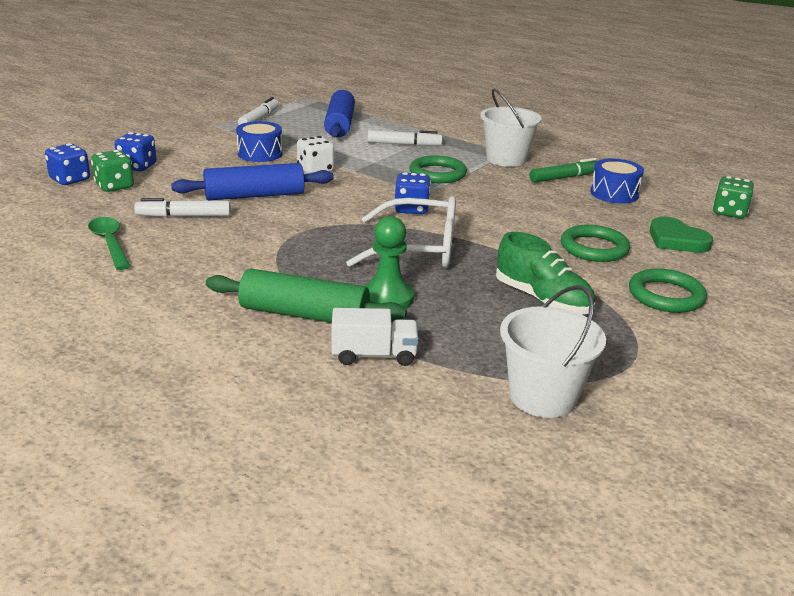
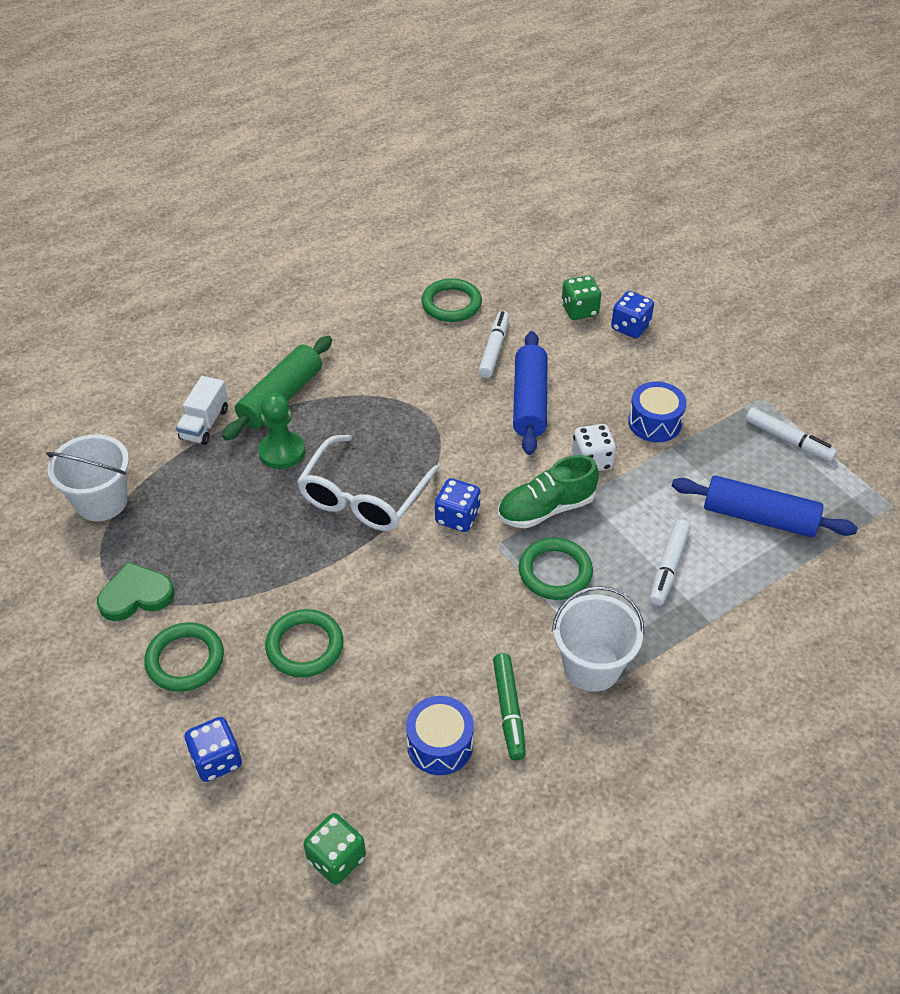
camera: 110 degrees right, 20 degrees up
blue dice [45,143,90,185] -> blue dice moved to [184,717,242,782]
green spoon [88,217,131,270] -> green ring [422,278,482,322]
green shoe [496,232,595,315] -> green shoe moved to [498,455,599,528]
green heart [649,217,713,253] -> green heart moved to [97,562,174,621]

